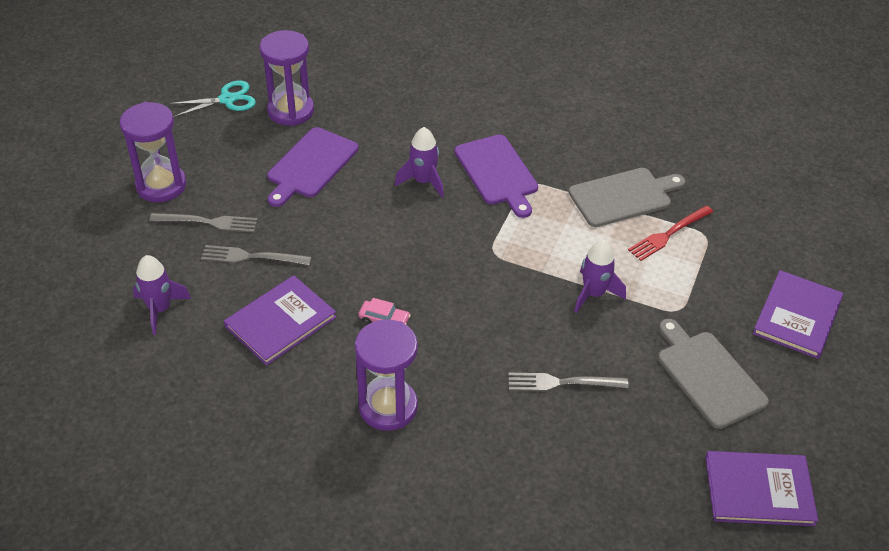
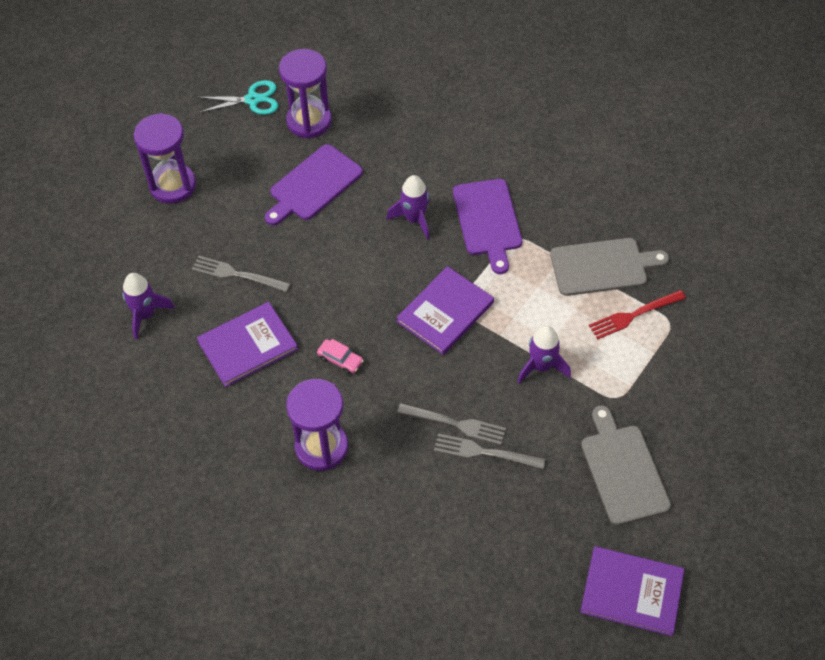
camera: 15 degrees right, 10 degrees up
grey fork [150,213,258,232] -> grey fork moved to [397,403,506,445]
purple book [753,270,843,359] -> purple book moved to [396,266,494,355]

